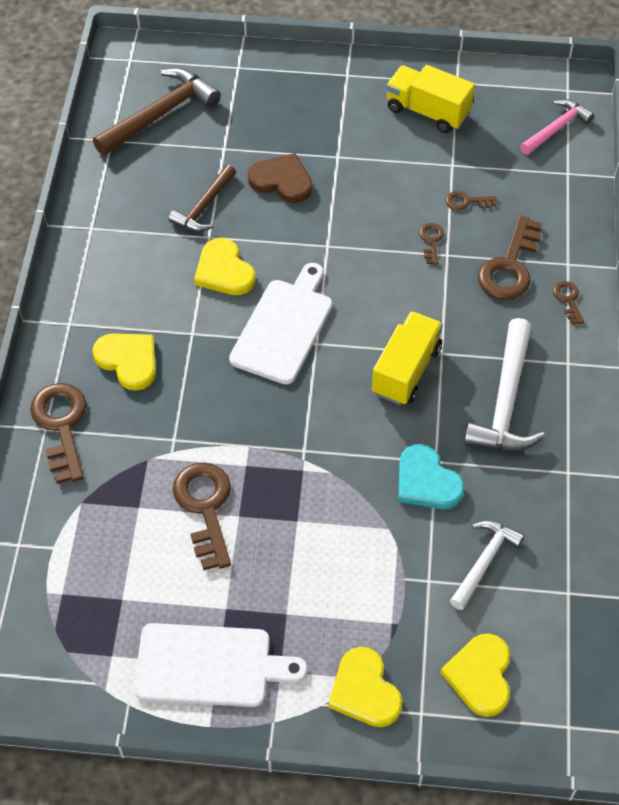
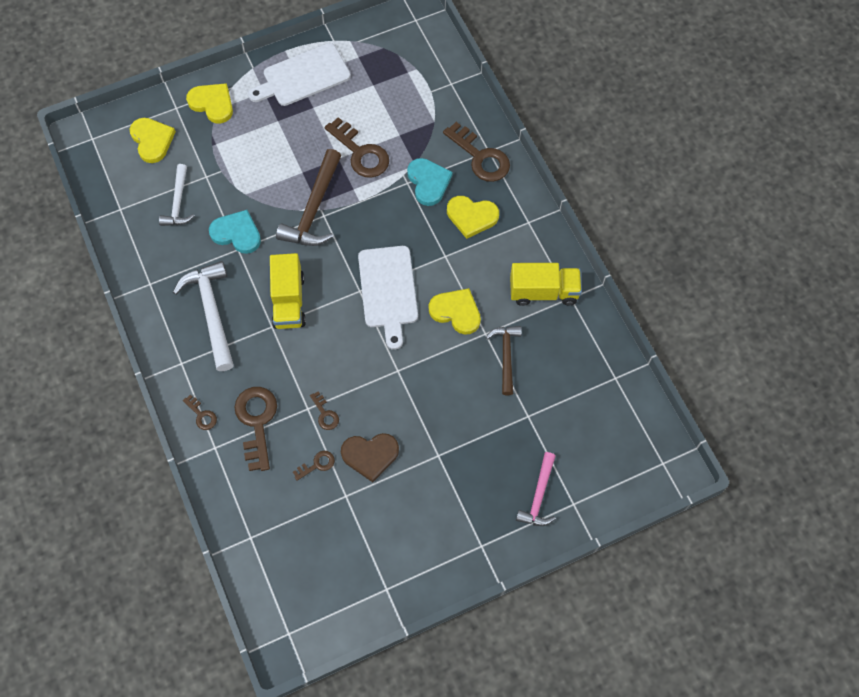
camera: 150 degrees right, 10 degrees up
brown hammer [93,68,221,155] -> brown hammer moved to [276,149,341,246]
brown heart [248,153,312,203] -> brown heart moved to [341,433,399,482]
yellow truck [386,65,475,133] -> yellow truck moved to [510,263,582,306]
pink hammer [520,99,594,155] -> pink hammer moved to [516,452,556,526]
none -> turquoise heart [407,158,453,206]

